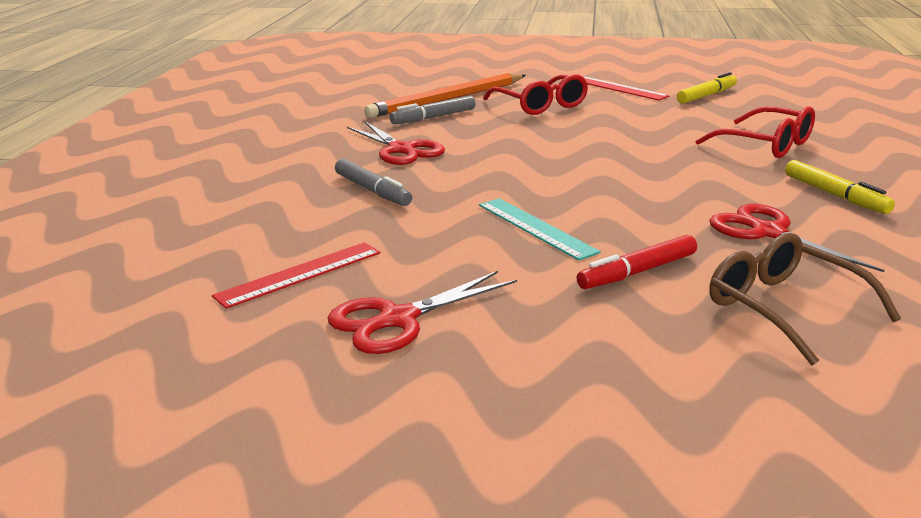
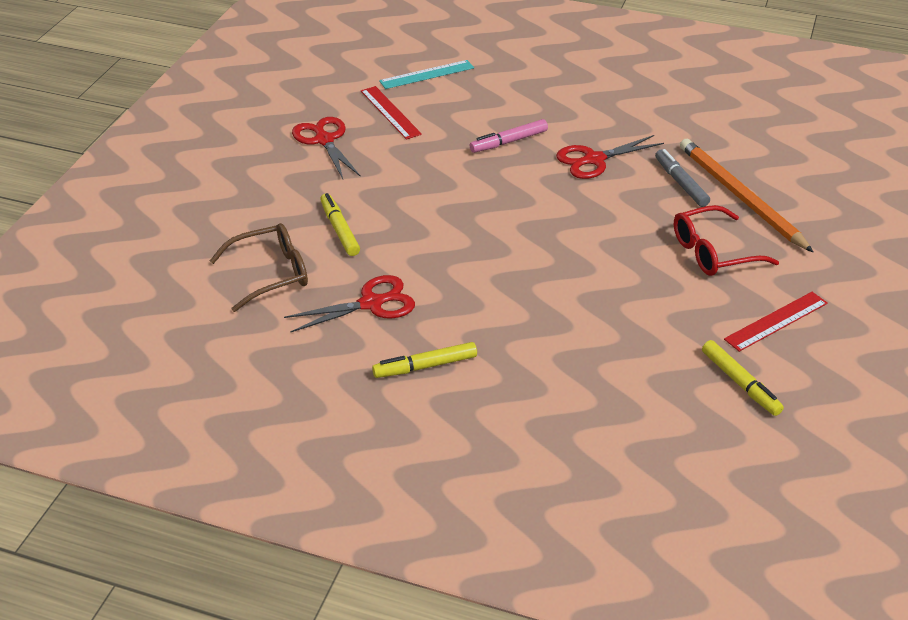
camera: 100 degrees right, 15 degrees up
grey marker [335,159,412,206] -> pink marker [470,119,548,153]
turquoise ruler [479,198,601,261] -> turquoise ruler moved to [379,60,474,89]
red marker [577,235,697,289] -> yellow marker [320,193,360,256]
red glasses [696,106,815,158] -> none

